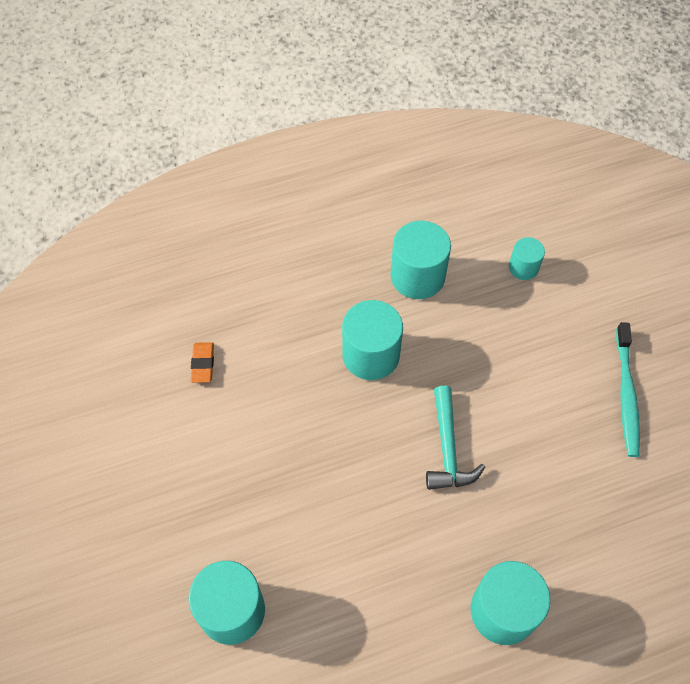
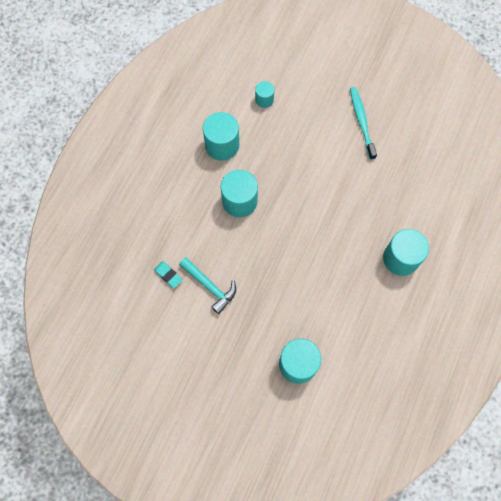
camera: 45 degrees left, 10 degrees up
orange eraser [191,342,214,383] -> turquoise eraser [154,261,183,288]
turquoise hammer [426,386,485,490] -> turquoise hammer moved to [179,257,236,314]
turquoise toothbrush [616,322,640,457] -> turquoise toothbrush turned 150 degrees counterclockwise [350,87,377,160]

